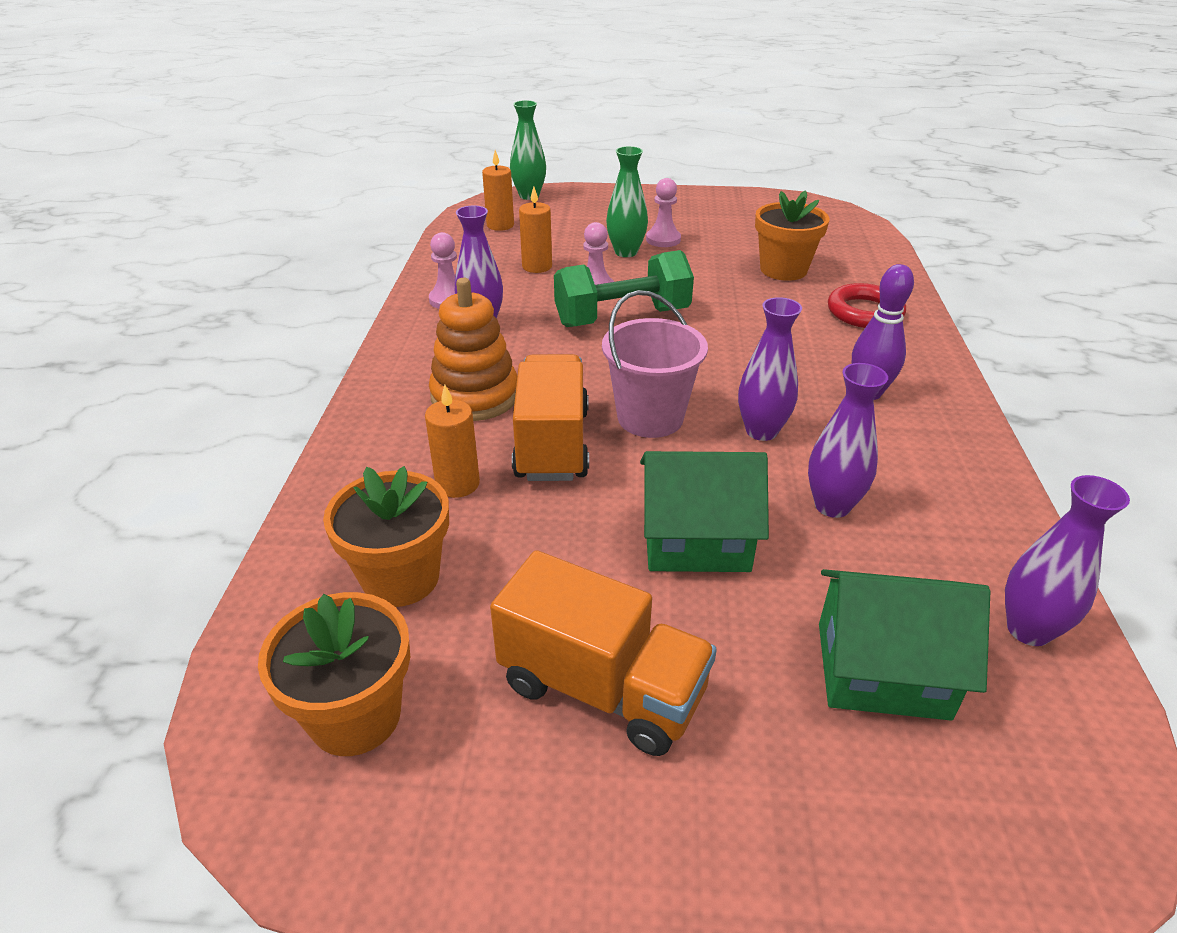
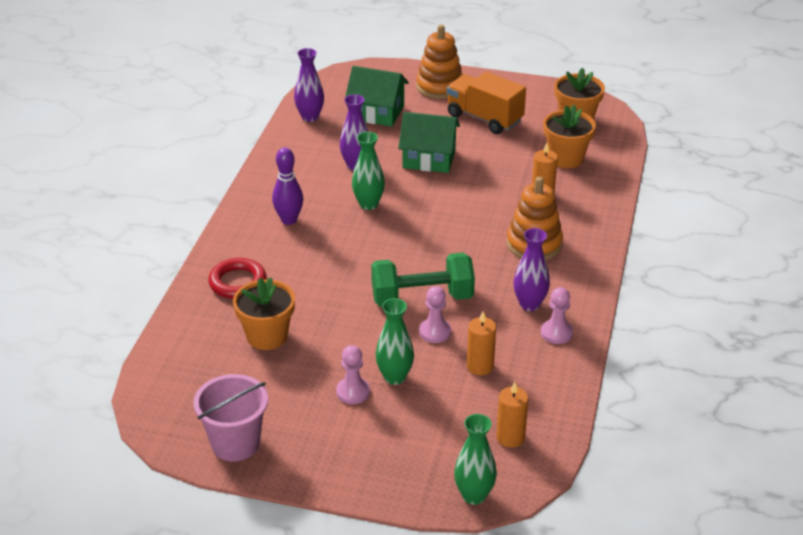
camera: 170 degrees left, 0 degrees up
orange truck [512,354,589,481] -> none
pink bucket [602,290,708,438] -> pink bucket moved to [193,374,268,462]
purple vase [738,297,802,441] -> green vase [352,132,385,210]
none -> orange stacking toy [416,25,463,99]

